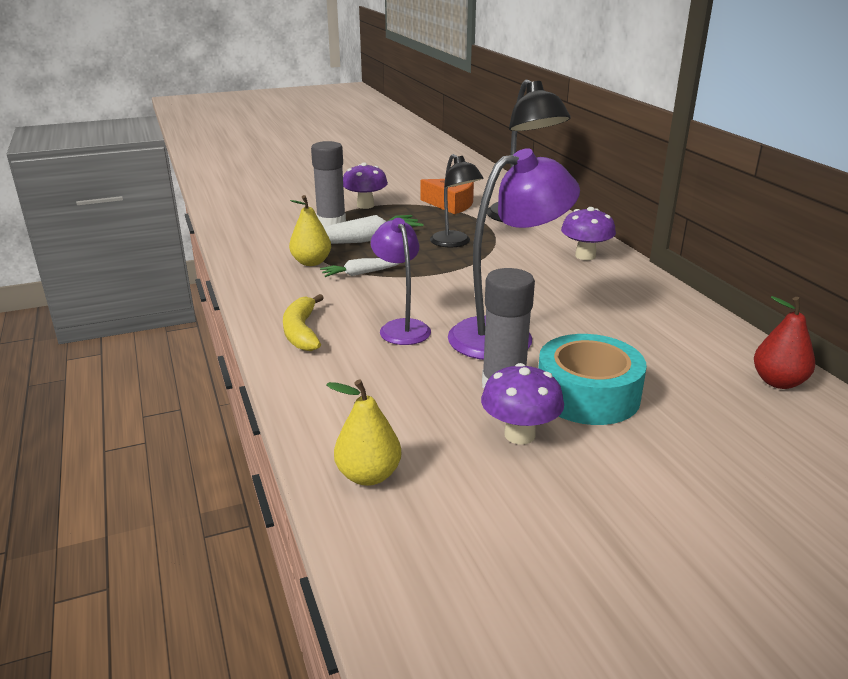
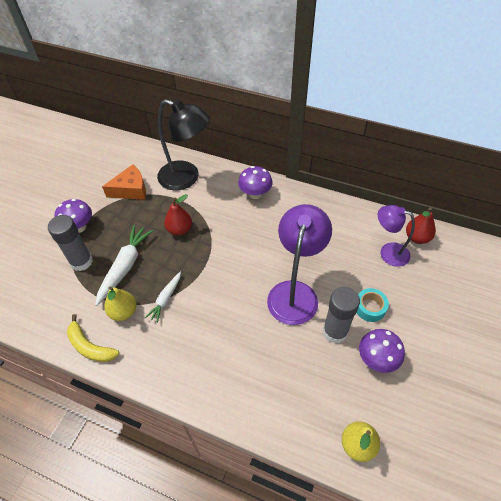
camera: 45 degrees left, 25 degrees up
yellow banana [283,294,324,351] -> yellow banana moved to [67,314,119,362]
purple lamp [371,218,431,345] -> purple lamp moved to [378,205,415,267]
black lamp [430,154,484,248] -> red pear [164,194,192,236]
turquoise tape [538,334,647,425] -> turquoise tape [357,288,389,322], size x0.56

